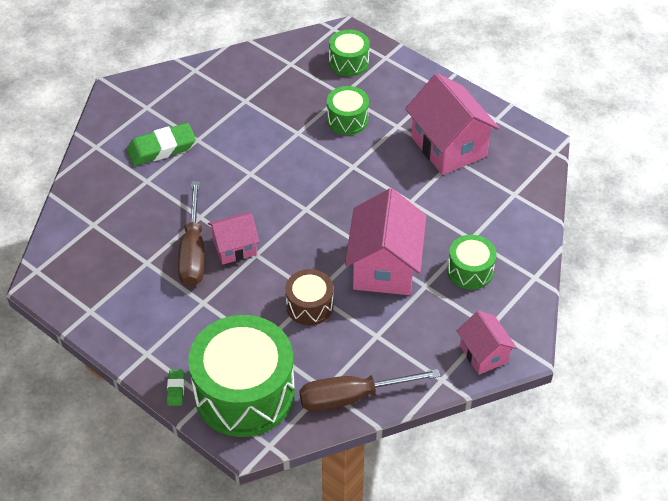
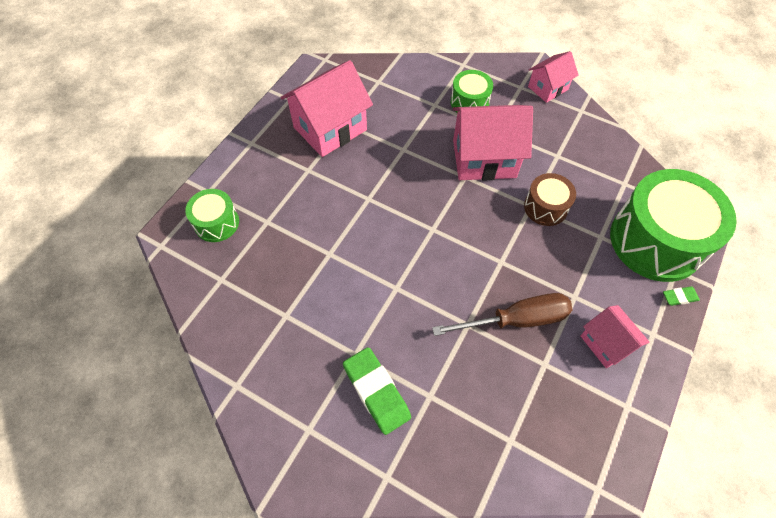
camera: 100 degrees left, 10 degrees up
pink house [208,212,259,264] -> pink house moved to [580,305,649,368]
brown screwdriver [300,369,440,411] -> none
green drum [327,86,369,135] -> none

